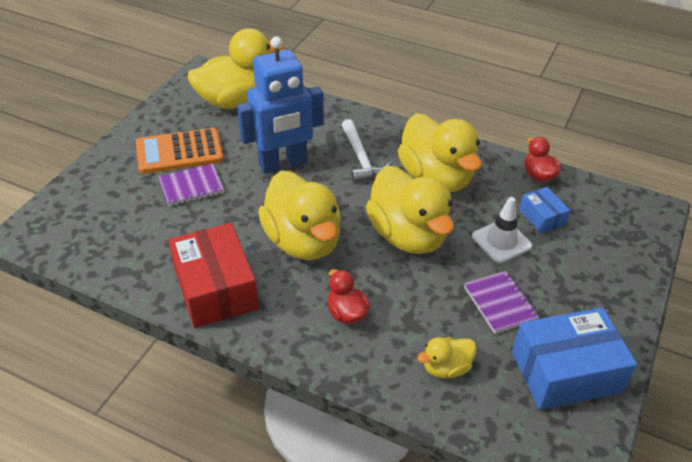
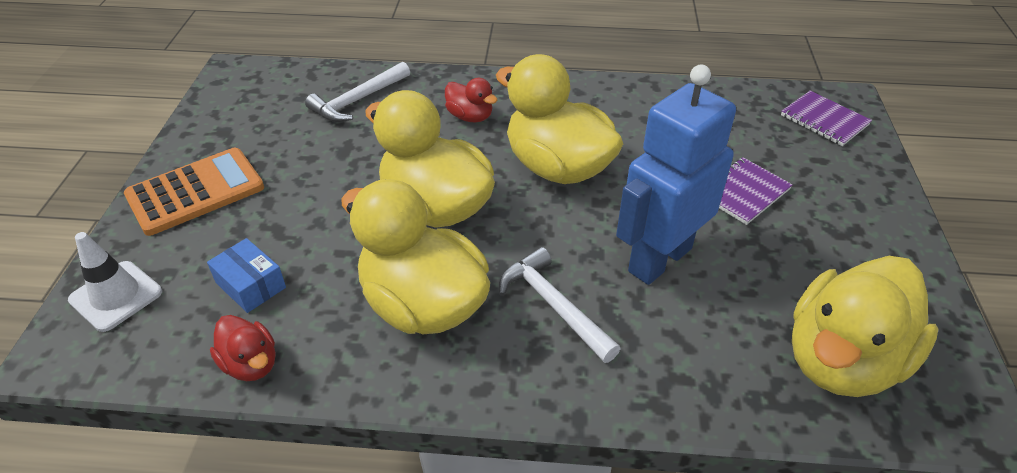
camera: 160 degrees right, 0 degrees up
orange calculator [136,128,224,174] -> orange calculator moved to [124,148,264,236]
red box [168,223,258,328] -> none
yellow duck [417,337,477,378] -> white hammer [305,62,410,122]
purple notebook [464,271,539,334] -> purple notebook moved to [781,91,872,146]
white traffic cone [472,197,532,263] -> white traffic cone moved to [68,232,162,332]
blue box [512,307,637,410] -> none

